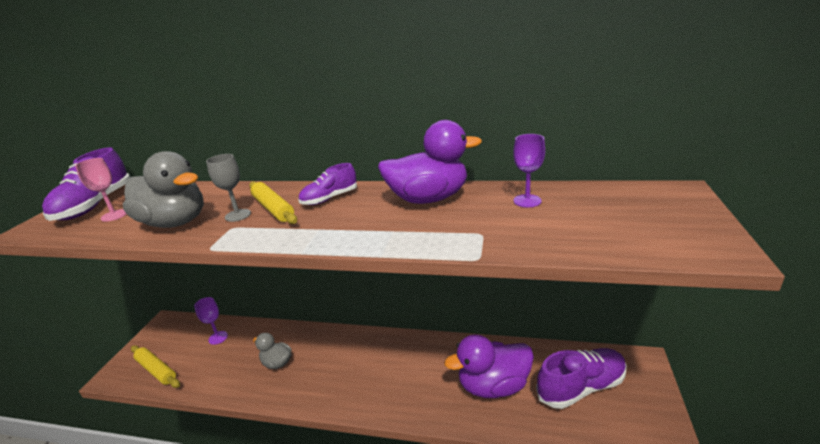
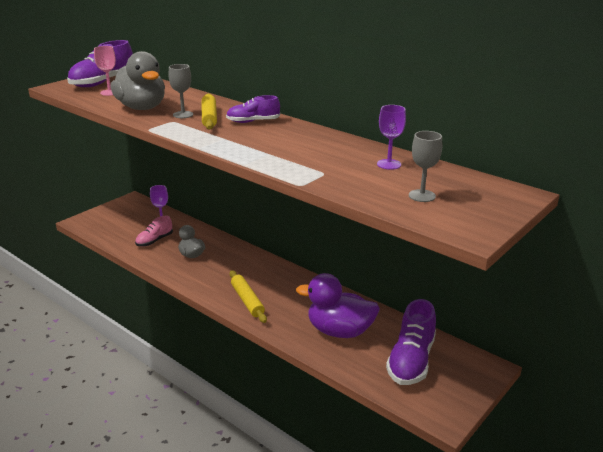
camera: 25 degrees right, 0 degrees up
yellow rolling pin [131,345,180,388] -> yellow rolling pin moved to [230,270,267,323]
purple duck [378,120,482,204] -> none
purple shoe [536,348,626,409] -> purple shoe turned 105 degrees clockwise [386,299,436,385]
none -> pink shoe [135,216,173,246]
none -> grey goblet [409,131,442,202]

